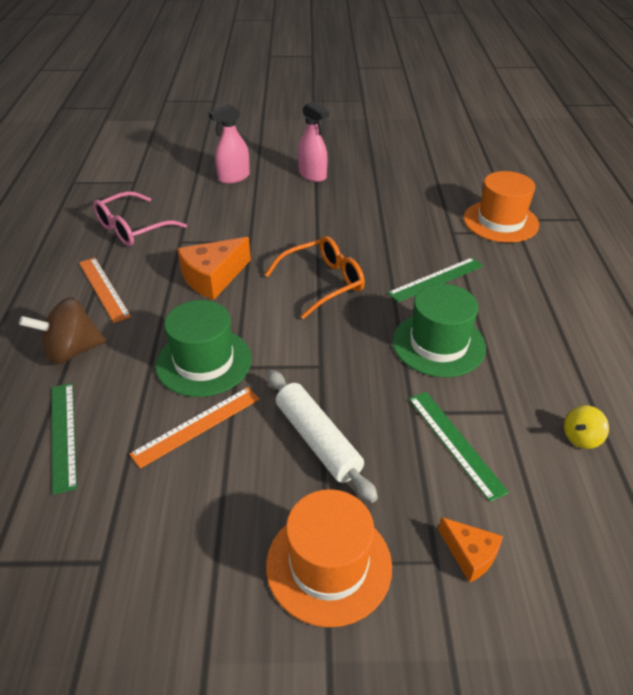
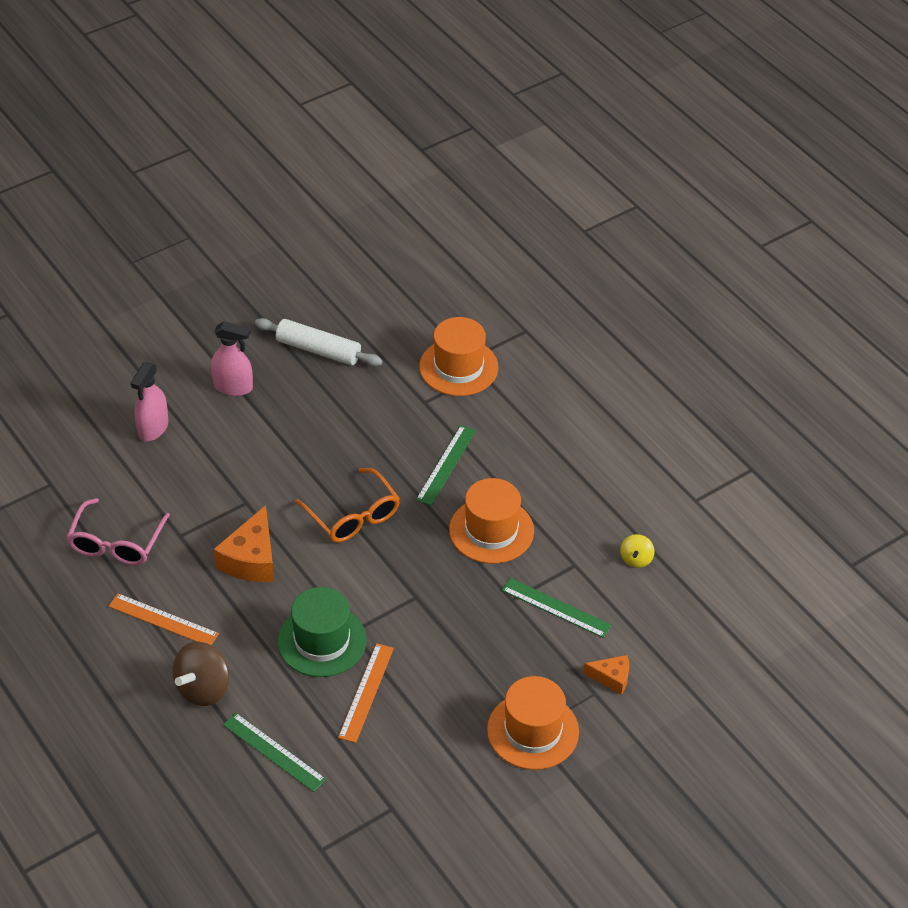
camera: 35 degrees left, 5 degrees up
orange glasses [265,236,365,319] -> orange glasses turned 120 degrees clockwise [296,468,400,542]
white rolling pin [268,370,378,503] -> white rolling pin moved to [255,318,383,366]
green hat [392,284,486,377] -> orange hat [449,478,534,564]

